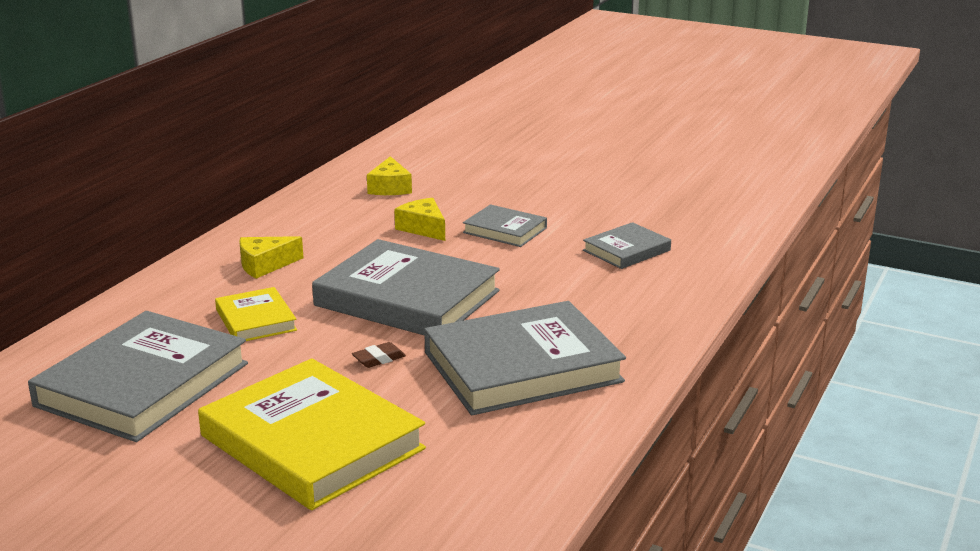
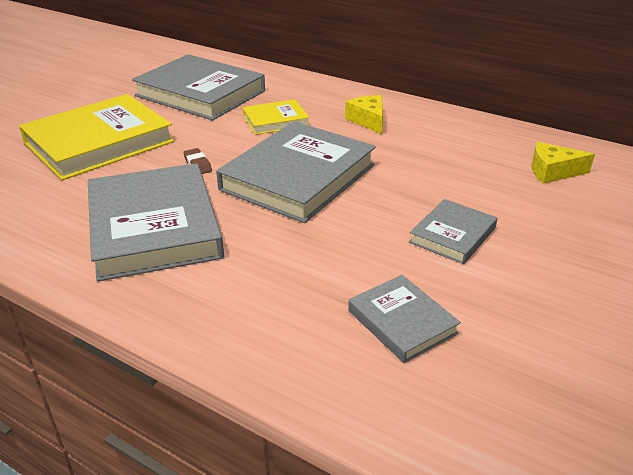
camera: 95 degrees right, 10 degrees up
yellow cheese [394,198,445,241] -> none

